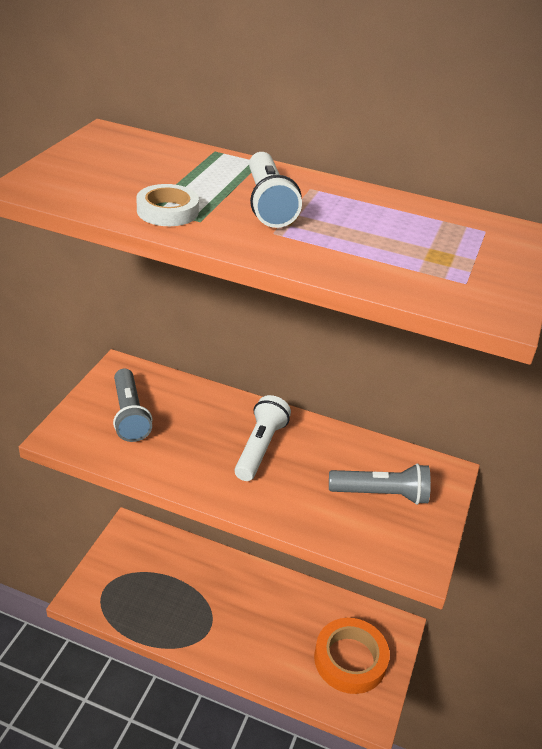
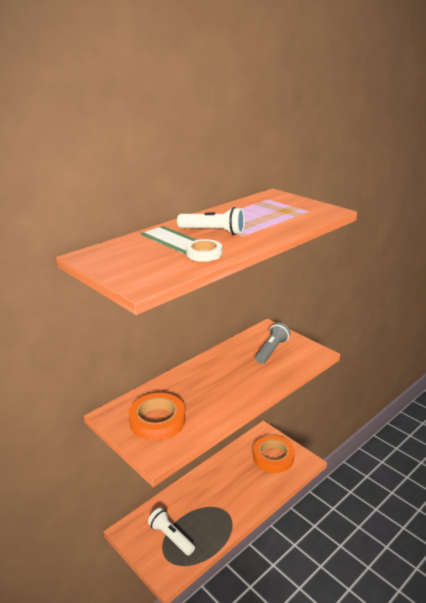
camera: 60 degrees left, 10 degrees down
grey flashlight [113,369,153,442] -> orange tape [129,393,185,441]
white flashlight [235,395,291,481] -> white flashlight moved to [148,508,195,555]

